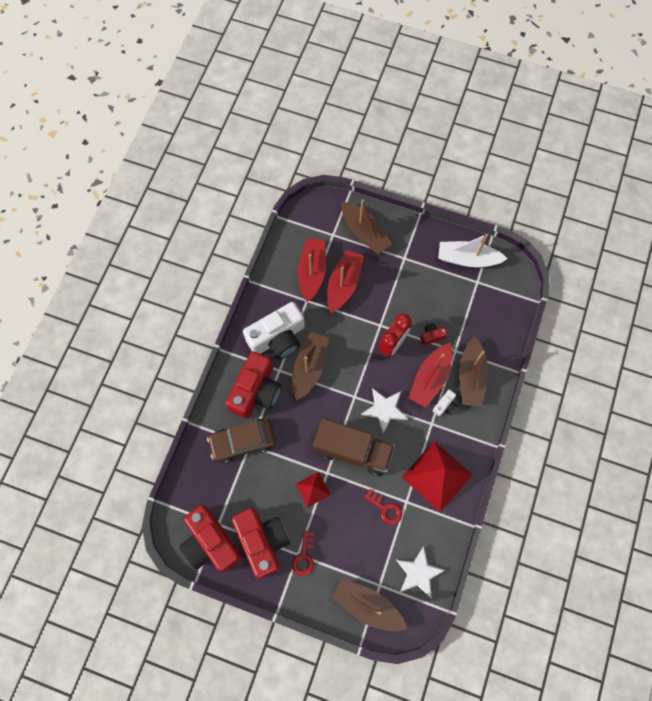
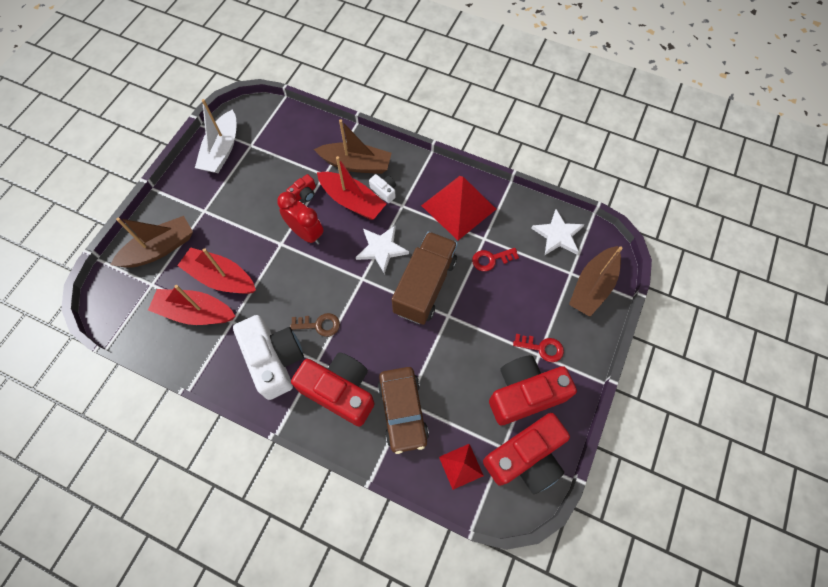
camera: 85 degrees left, 5 degrees down
brown boat [292,332,329,400] -> brown key [290,313,340,337]
red pyramid [296,472,331,508] -> red pyramid moved to [439,444,484,490]
red key [364,489,402,525] -> red key turned 150 degrees counterclockwise [472,248,519,271]
red camera [420,323,448,345] -> red camera turned 120 degrees counterclockwise [286,174,316,202]

